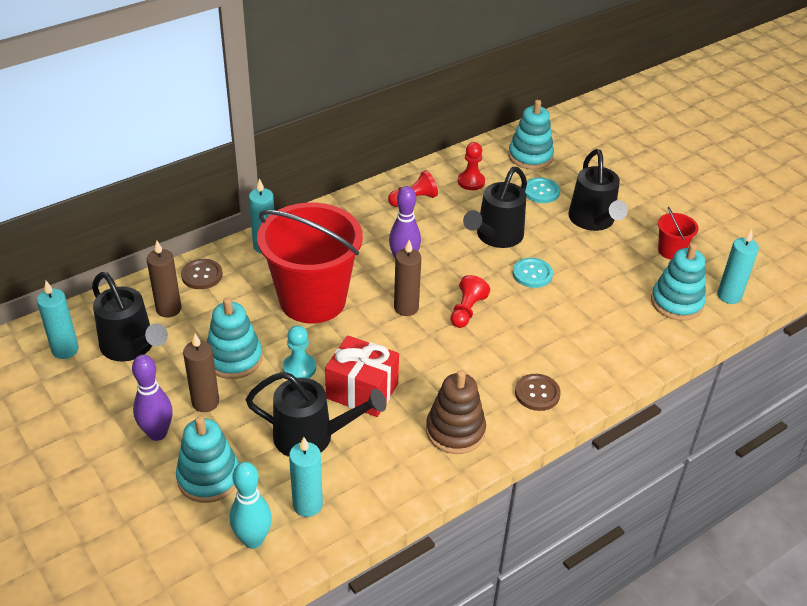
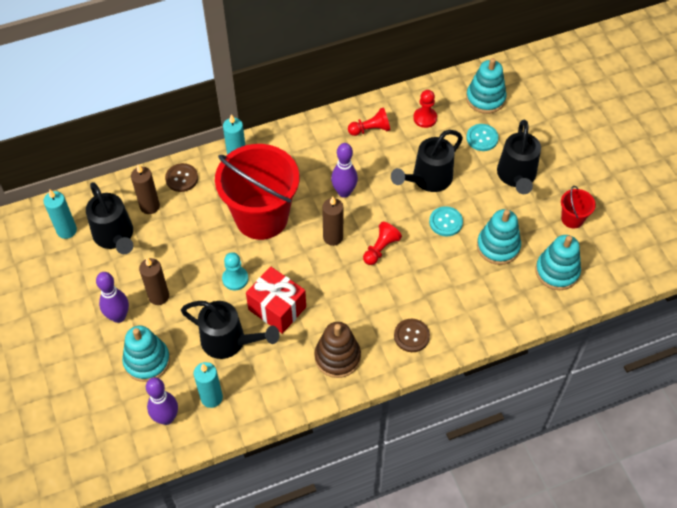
camera: 15 degrees right, 15 degrees up
turquoise stacking toy [207,298,262,379] -> turquoise stacking toy moved to [477,209,521,265]
turquoise bowling pin [230,462,272,549] -> purple bowling pin [146,377,178,425]
turquoise candle [717,229,759,304] -> none

